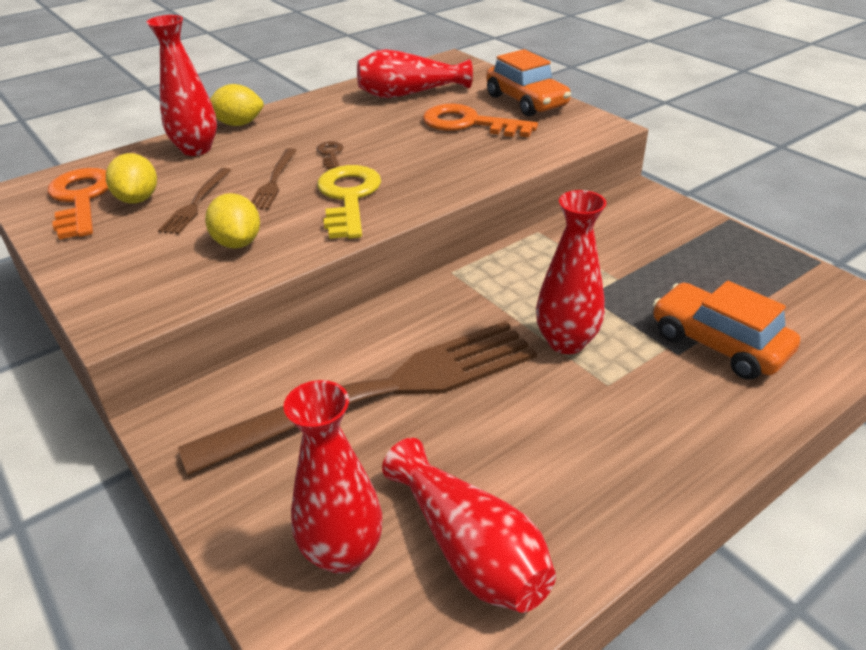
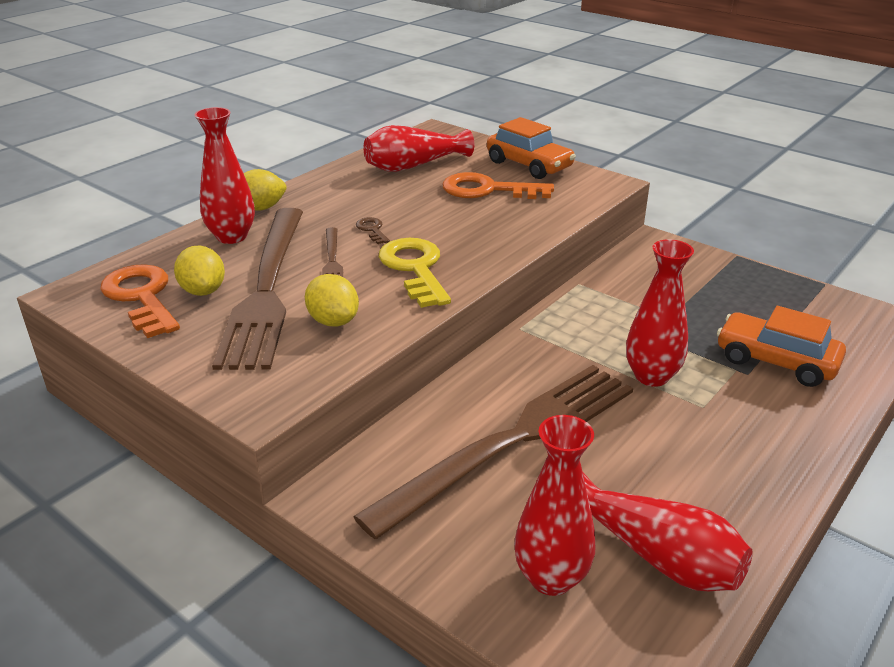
camera: 15 degrees left, 5 degrees down
brown fork [158,168,231,234] -> brown fork [212,208,303,370], size x2.38

